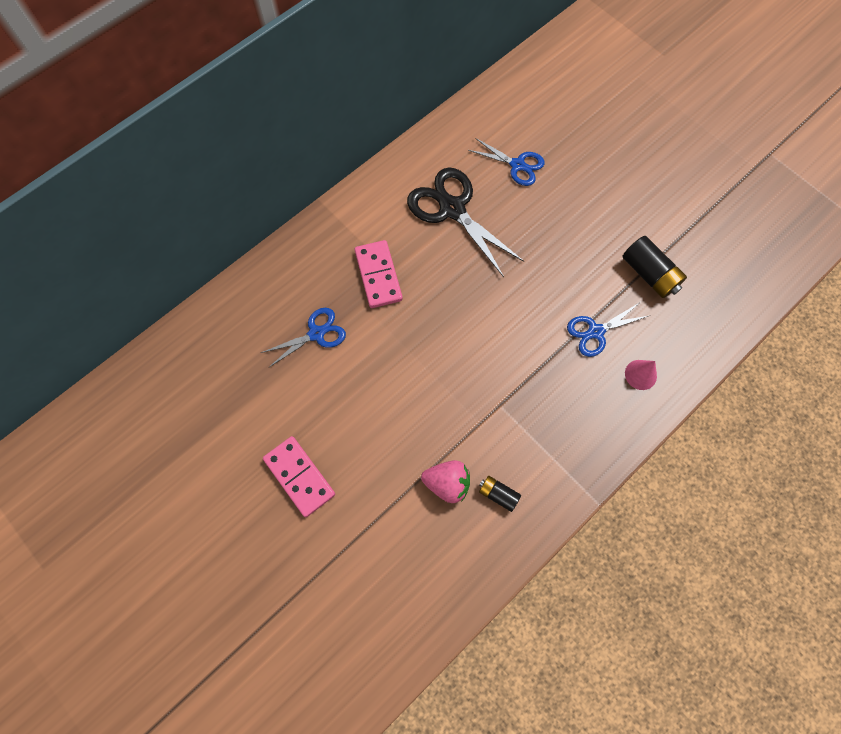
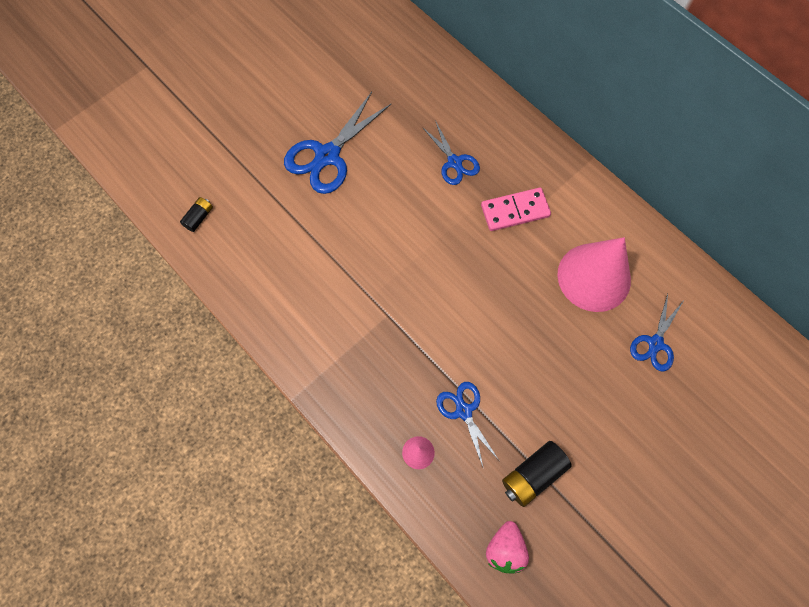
camera: 90 degrees right, 0 degrees up
pink domino [263,436,335,517] -> blue scissors [284,92,391,194]
black scissors [407,167,524,277] -> pink cone [557,237,631,312]
pink strawberry [421,460,470,503] -> pink strawberry moved to [486,521,529,574]
black battery [479,476,521,512] -> black battery moved to [180,197,213,232]

